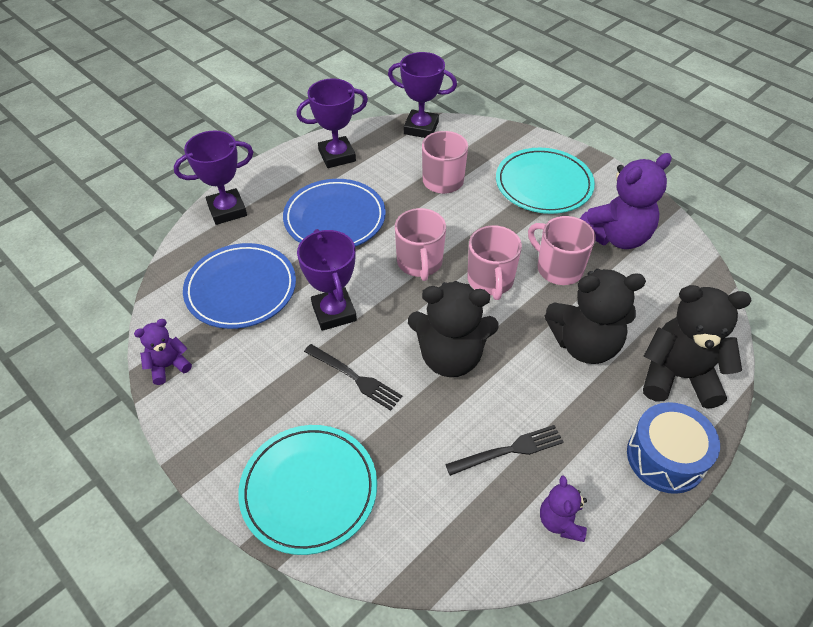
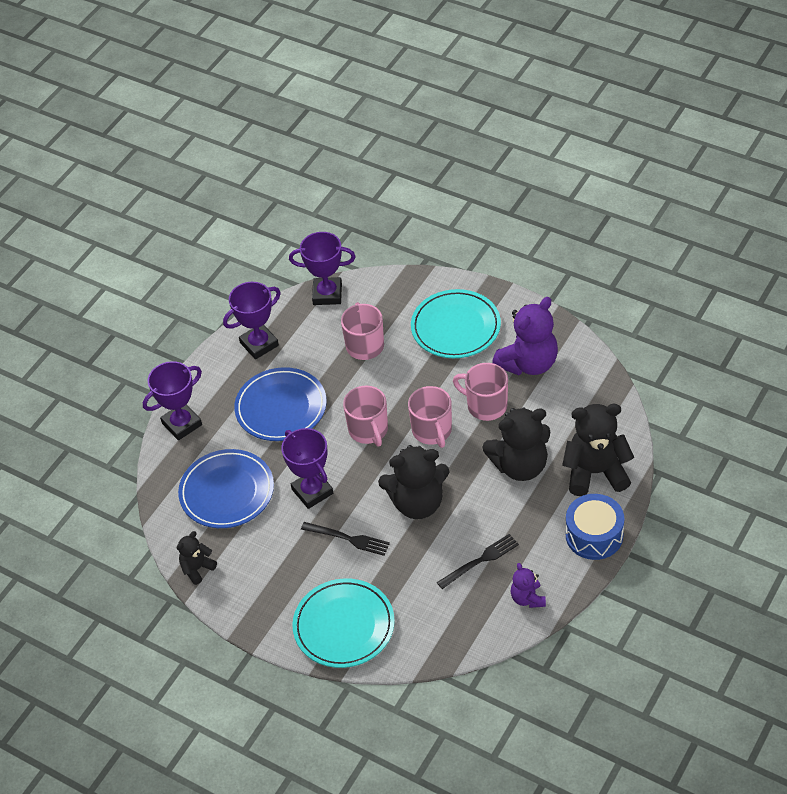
camera: 10 degrees left, 0 degrees up
purple teddy bear [134,319,192,385] -> black teddy bear [177,531,217,585]

